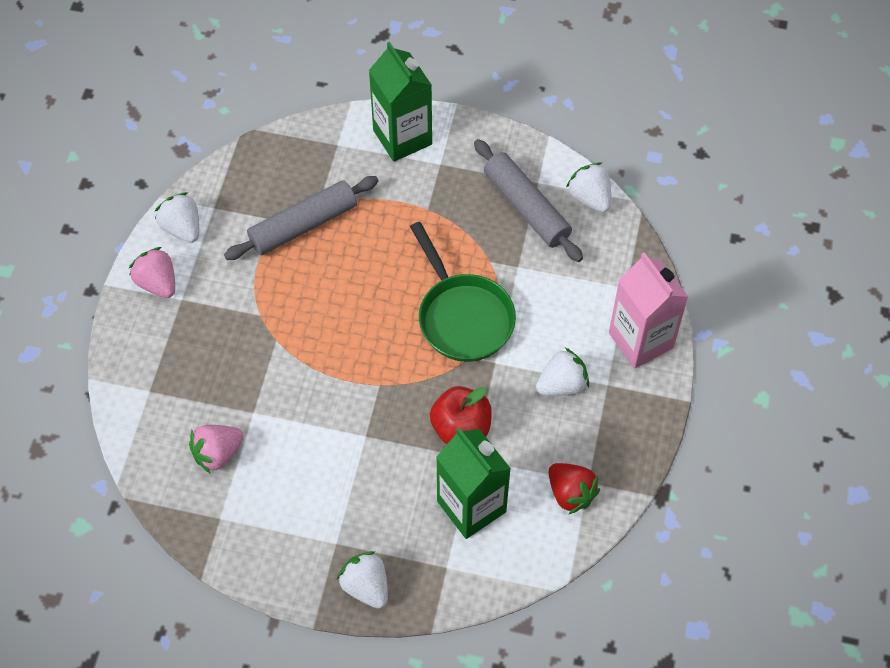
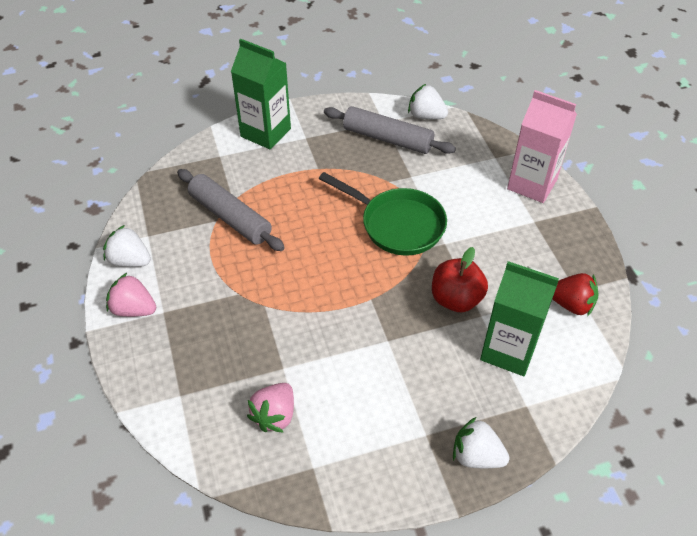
camera: 30 degrees left, 10 degrees down
grey rolling pin [224,176,379,260] -> grey rolling pin turned 75 degrees counterclockwise [177,169,285,251]
white strawberry [536,347,589,396] -> none

